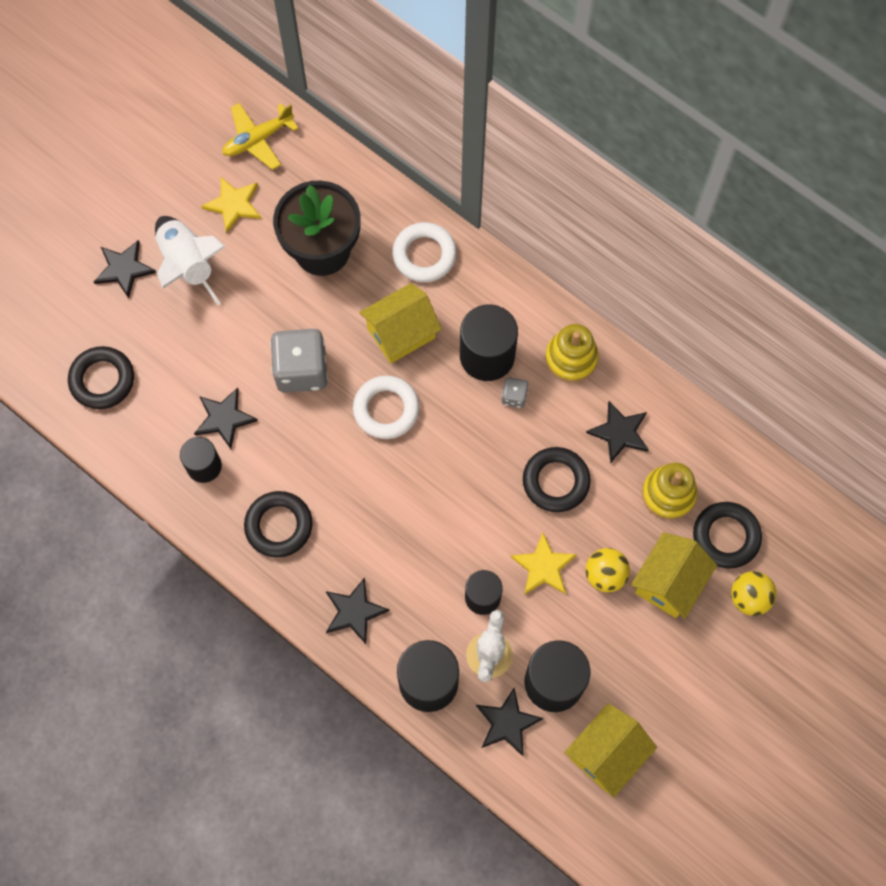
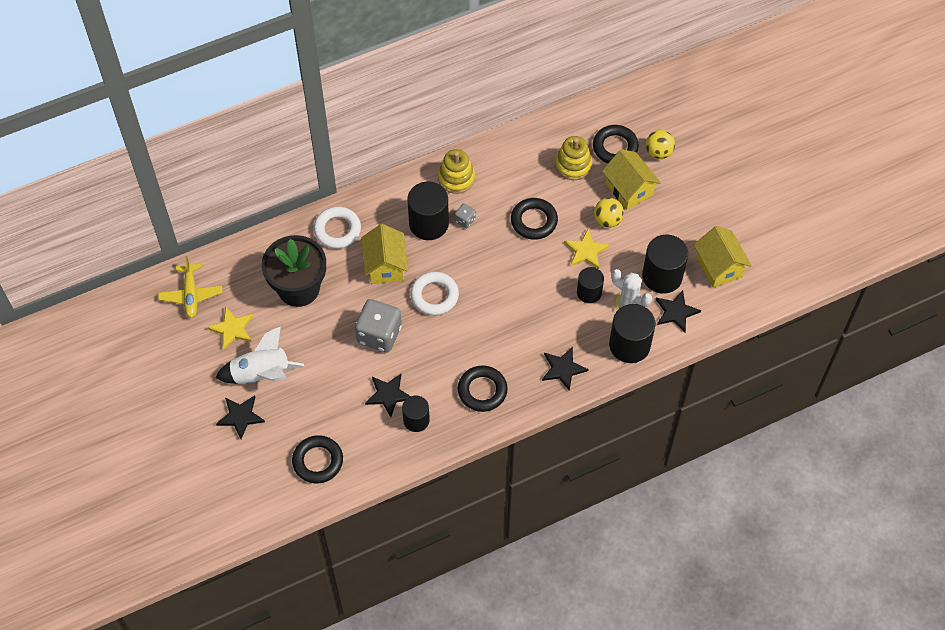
camera: 65 degrees left, 10 degrees down
black star [586,401,649,464] -> none

